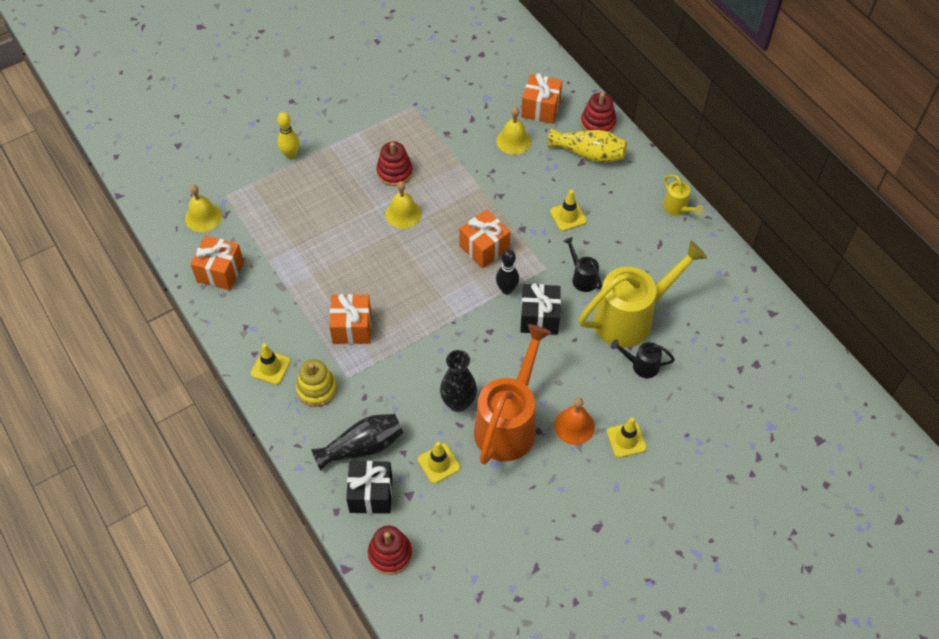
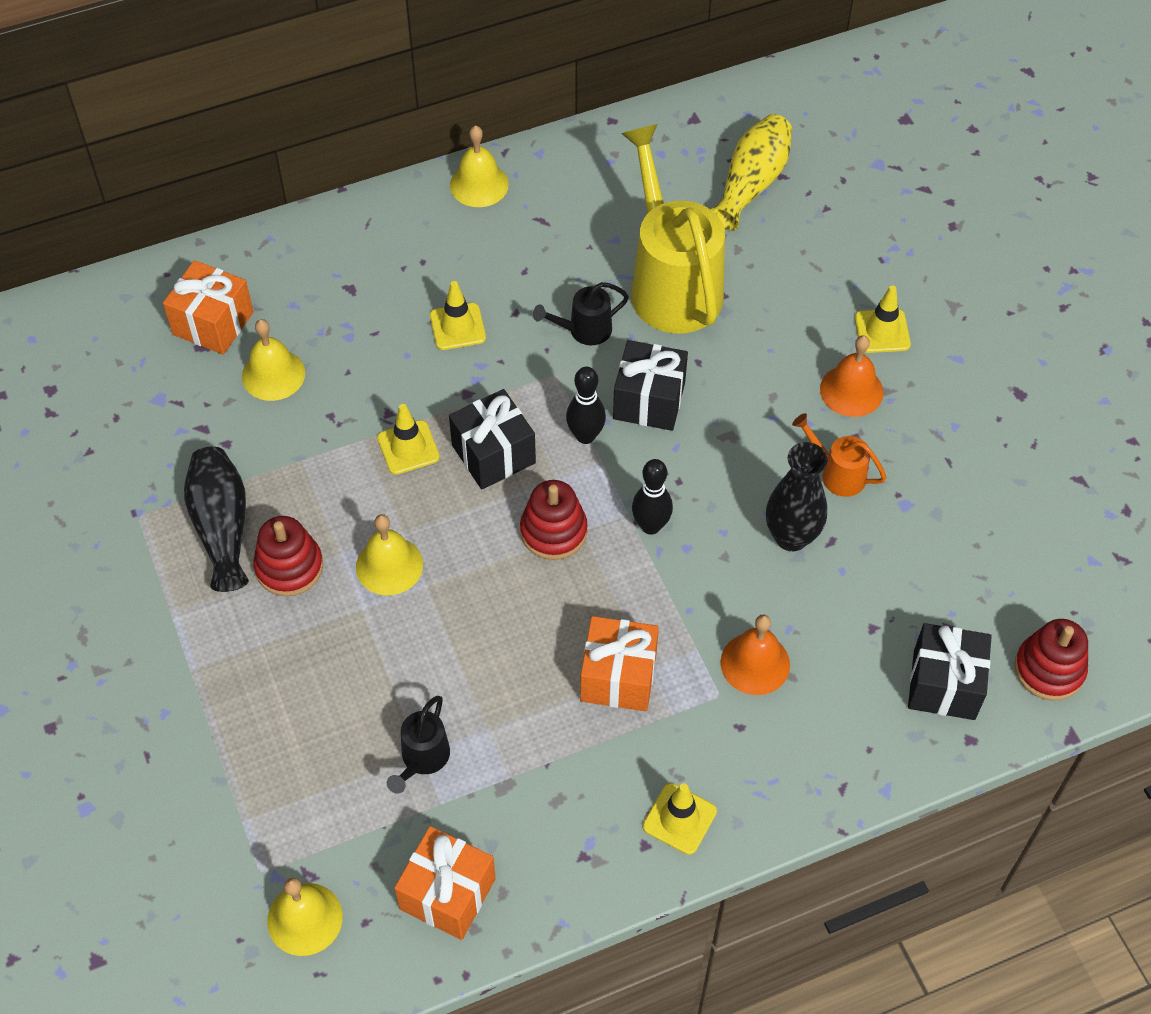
camera: 80 degrees left, 0 degrees up
yellow bowling pin [277,112,299,159] -> none
yellow stacking toy [296,359,337,407] -> none
black vase [311,414,403,471] -> black vase moved to [184,447,249,592]
yellow traffic cone [418,442,460,484] -> yellow traffic cone moved to [377,404,440,475]
orange gift [459,210,510,268] -> black gift [449,389,536,489]
orange watering can [474,324,552,465] -> orange watering can [792,413,887,497], size x0.45
yellow vase [548,128,627,163] -> yellow vase moved to [711,114,792,231]
red stacking toy [581,93,616,133] -> red stacking toy moved to [520,480,588,560]
black watering can [611,339,675,378] -> black watering can moved to [387,696,450,794]
yellow watering can [663,175,704,215] -> yellow bell [450,125,509,207]
none -> black bowling pin [632,459,673,535]
none -> orange bell [720,614,790,695]

